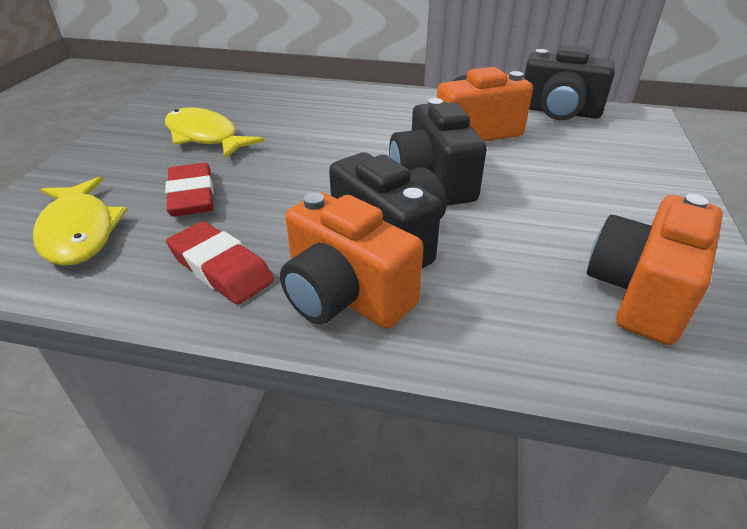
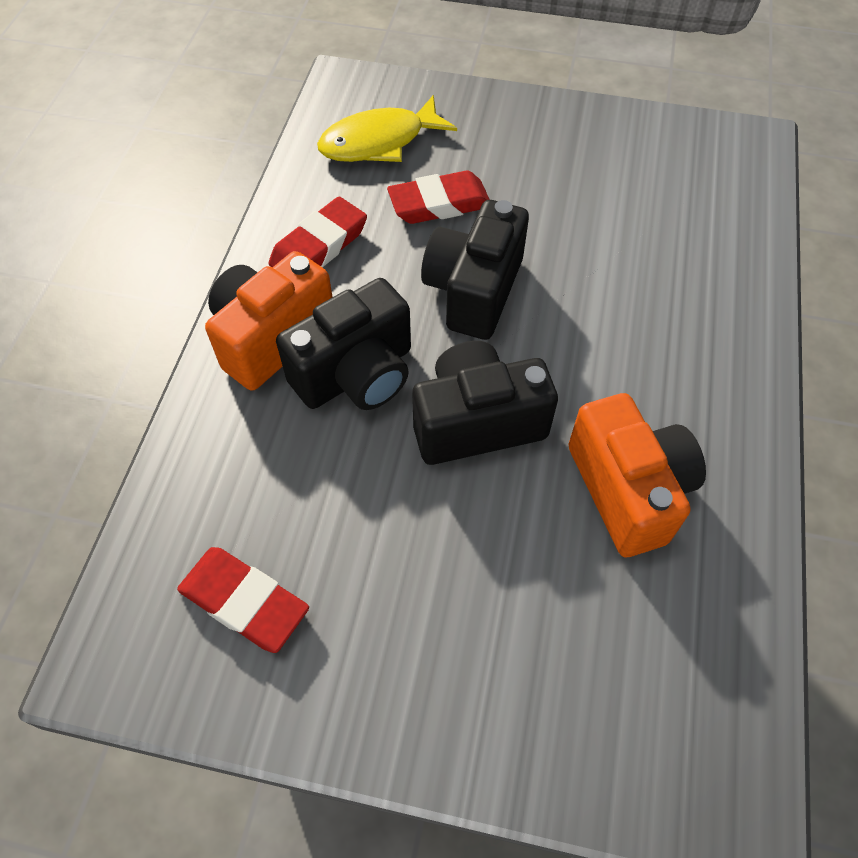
camera: 90 degrees right, 20 degrees up
yellow fish [165,107,264,159] -> none
black camera [524,45,615,120] -> black camera moved to [421,200,529,340]
orange camera [587,194,723,345] -> red eraser [177,547,309,653]

